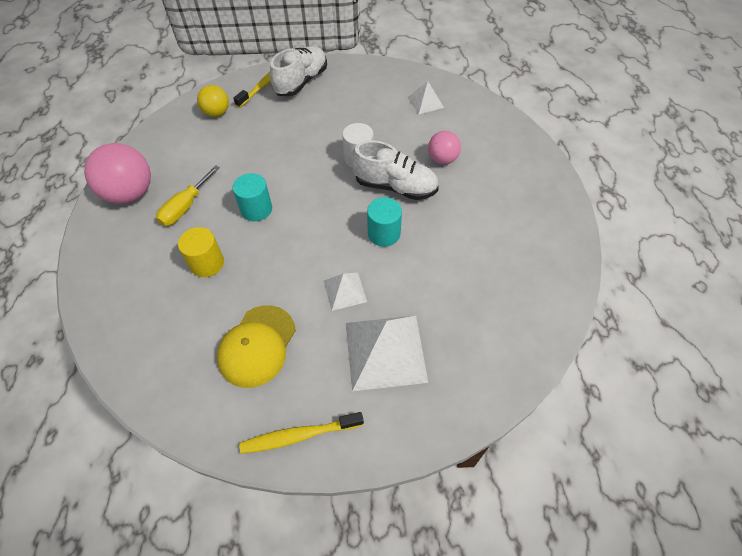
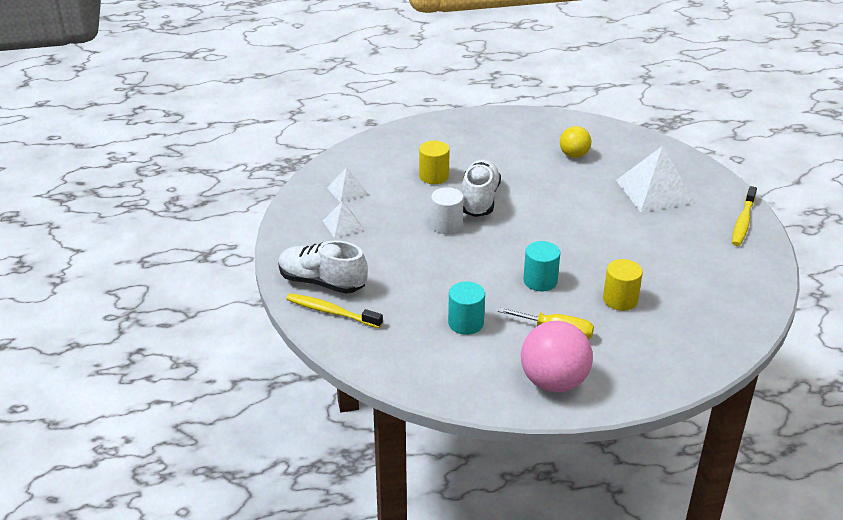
camera: 100 degrees left, 20 degrees down
yellow ball [197,85,229,117] -> yellow ball moved to [560,126,591,158]
yellow cap [217,305,296,388] -> none
yellow toothbrush [239,412,364,454] -> yellow toothbrush turned 45 degrees clockwise [732,186,757,246]
white pyramid [324,273,367,311] -> white pyramid moved to [323,201,364,238]
turquoise cylinder [367,197,402,247] -> turquoise cylinder moved to [448,282,485,335]
pink ball [428,131,461,165] -> yellow cylinder [419,141,450,184]

